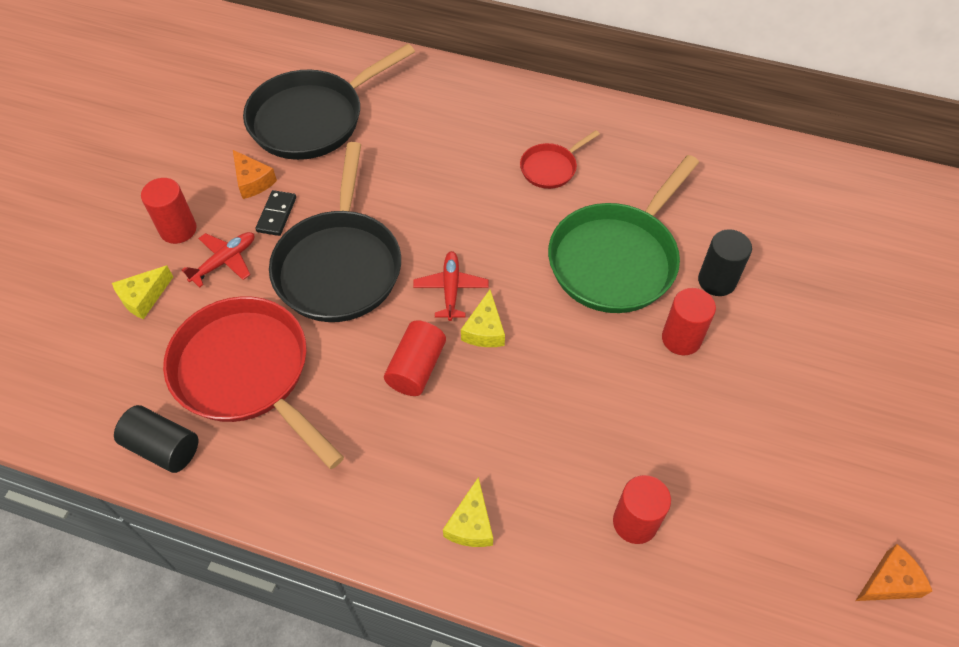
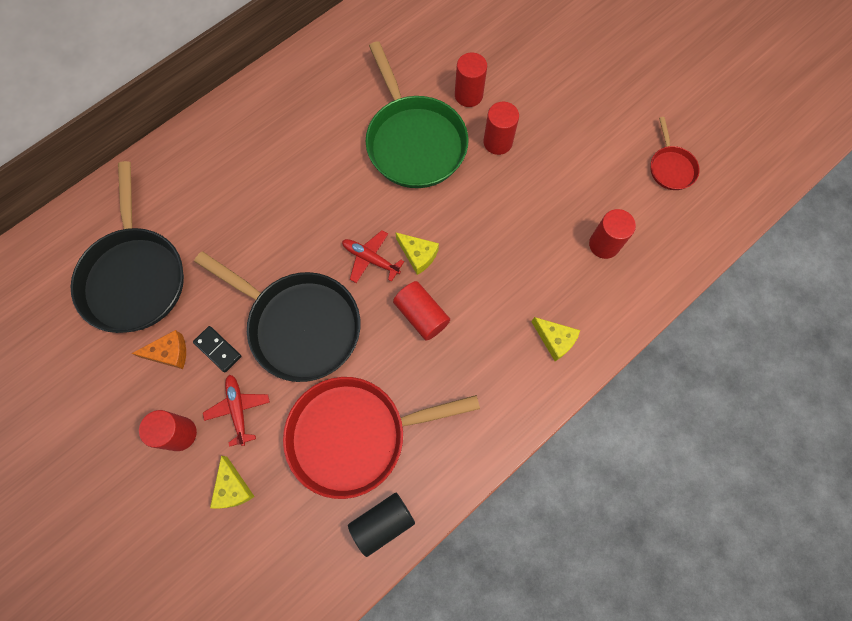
camera: 60 degrees left, 15 degrees up
red pan [520,130,600,189] -> red pan moved to [651,117,700,190]
black cylinder [698,229,752,296] -> red cylinder [455,52,487,107]
orange cheese [856,544,932,601] -> none

